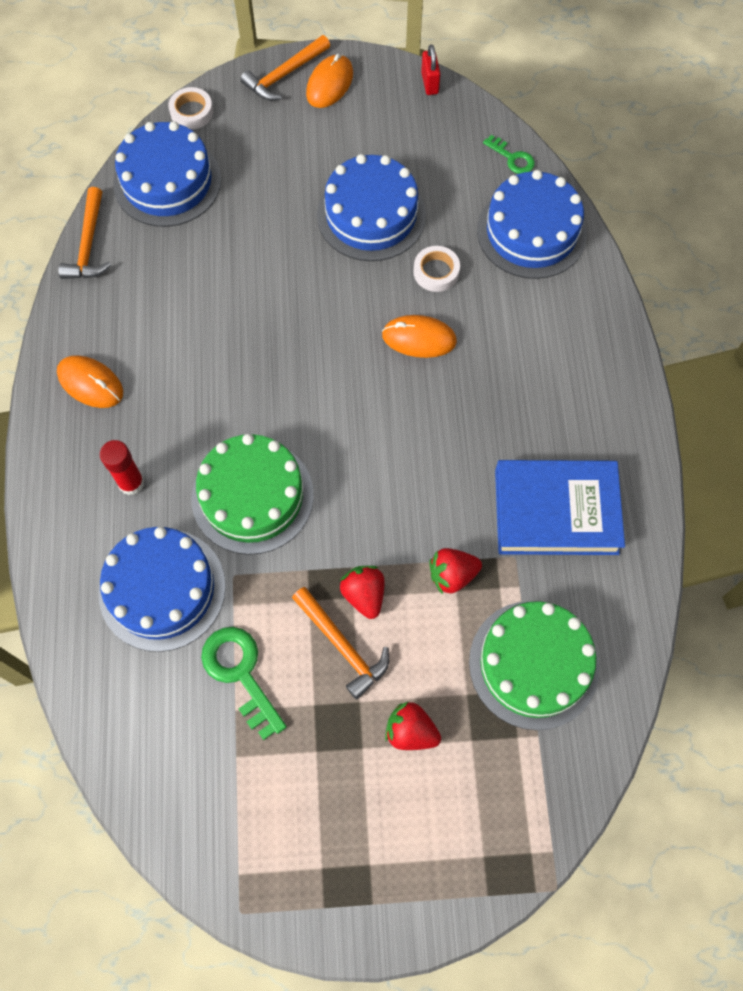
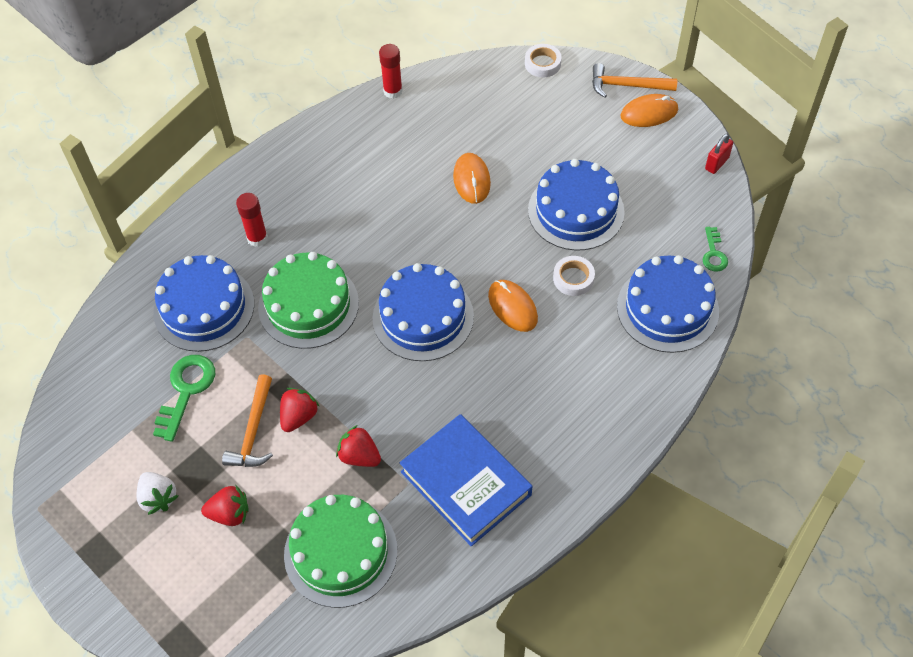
camera: 50 degrees right, 10 degrees down
orange mouse [57,355,123,408] -> orange mouse moved to [453,153,491,204]
orange hammer [58,187,111,279] -> red glue stick [379,44,403,99]
blue cake [113,121,221,227] -> blue cake moved to [372,263,474,361]
red strawberry [385,702,441,750] -> red strawberry turned 105 degrees clockwise [201,485,249,526]
none -> white strawberry [136,472,178,515]

